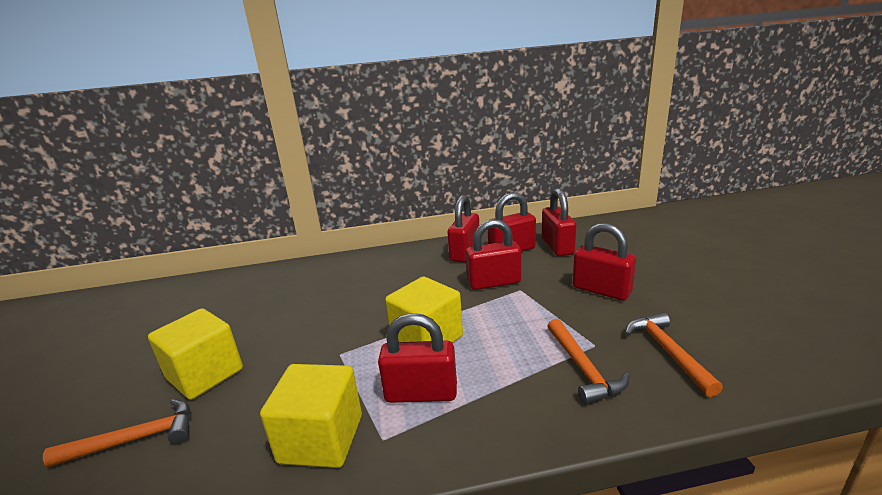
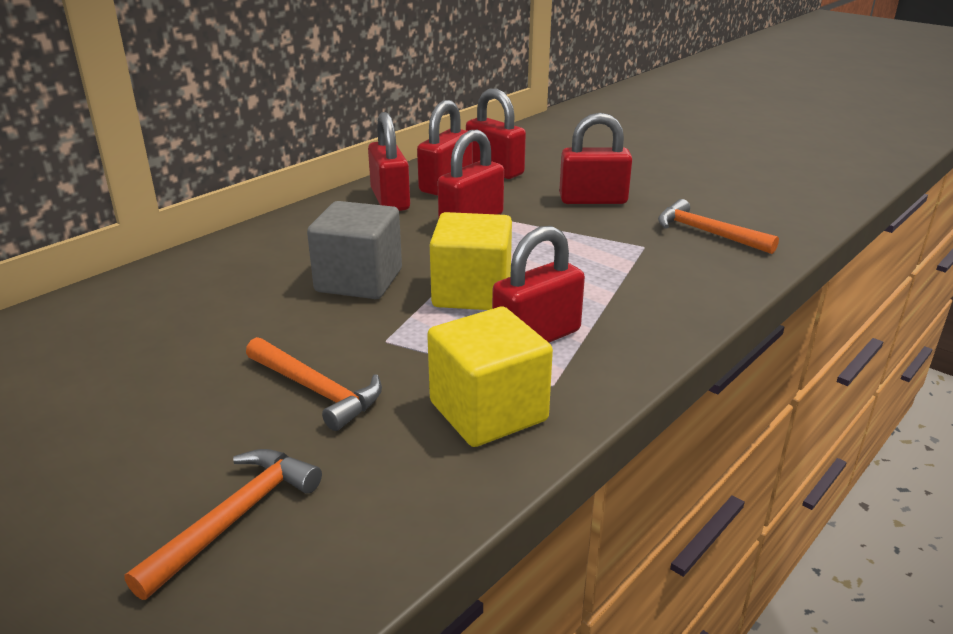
camera: 40 degrees left, 5 degrees up
yellow cube [148,309,243,400] -> none
orange hammer [547,319,629,404] -> orange hammer moved to [246,337,382,431]
none -> grey cube [307,201,402,299]

